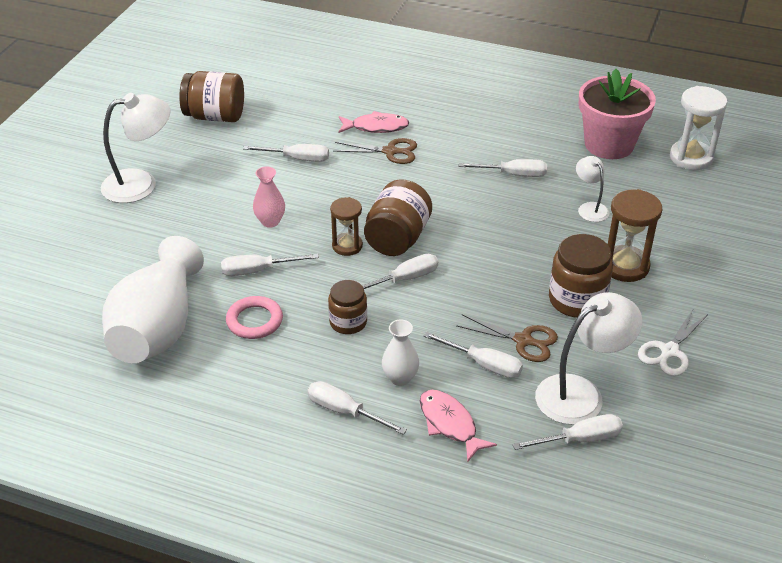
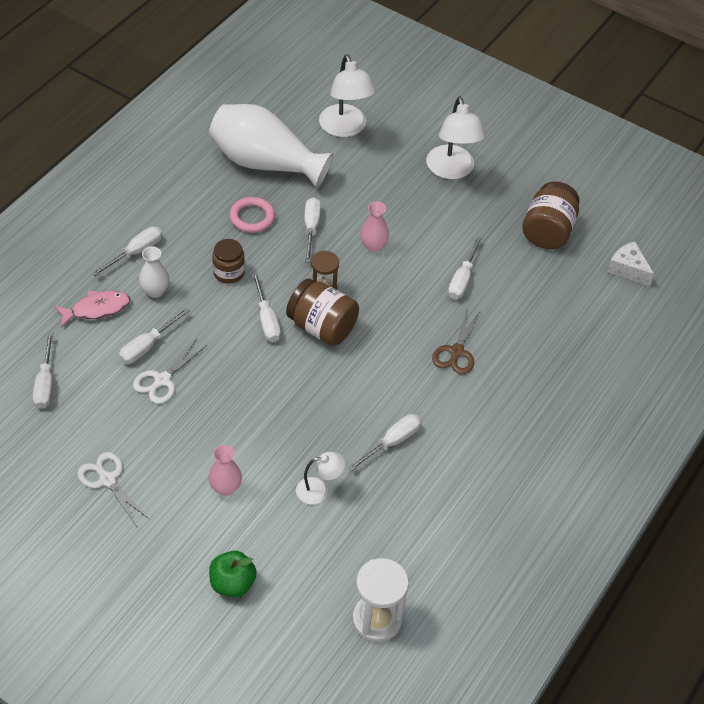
camera: 100 degrees right, 10 degrees up
pink fish [338,111,410,133] -> none
brown scissors [456,314,558,362] -> white scissors [133,339,207,404]
white screwdriver [459,159,547,177] -> white screwdriver turned 150 degrees counterclockwise [348,414,421,471]
white lamp [535,292,643,425] -> white lamp moved to [319,54,376,137]
brown jar [549,234,613,318] -> none
pink flower pot [579,69,656,159] -> none
brown hourglass [608,189,663,282] -> pink vase [208,445,242,496]
none -> green apple [209,551,257,597]
none -> white cheese [607,242,654,286]

